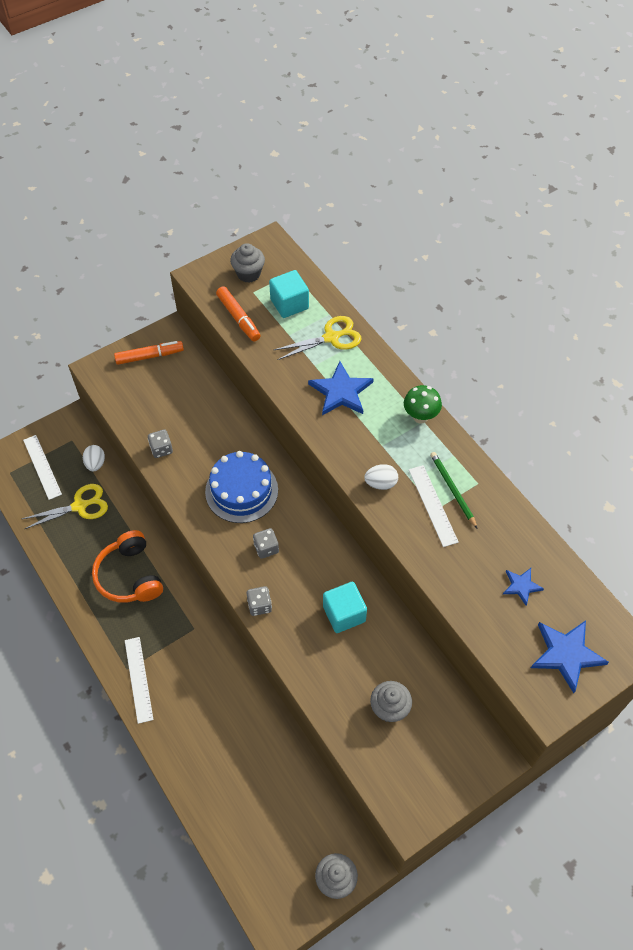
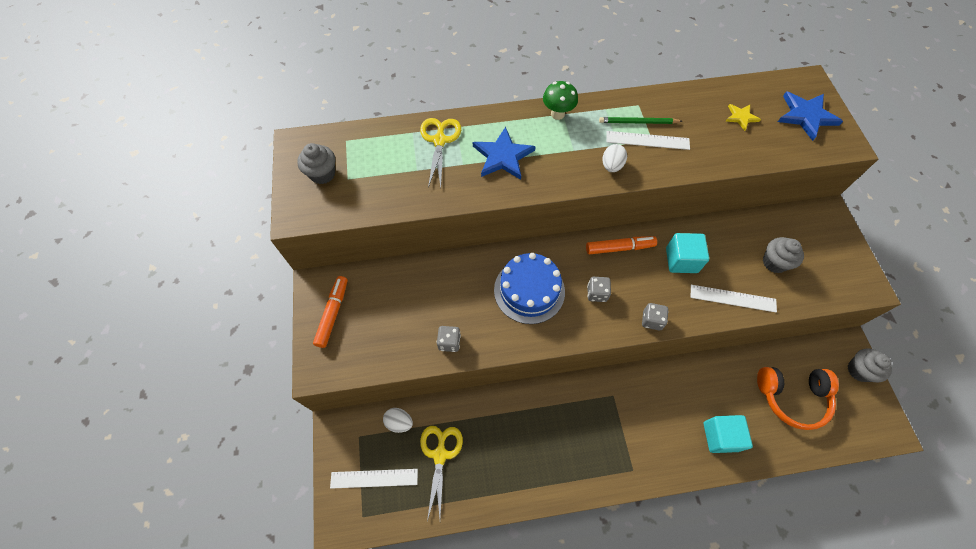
camera: 65 degrees left, 5 degrees up
orange headphones [92,530,163,603] -> orange headphones moved to [757,367,839,430]
white ruler [125,637,154,724] -> white ruler moved to [691,285,777,313]
orange marker [216,286,261,341] -> orange marker moved to [586,236,657,254]
turquoise cube [269,270,309,318] -> turquoise cube moved to [704,415,753,453]
blue star [503,568,544,606] -> yellow star [726,104,761,131]

